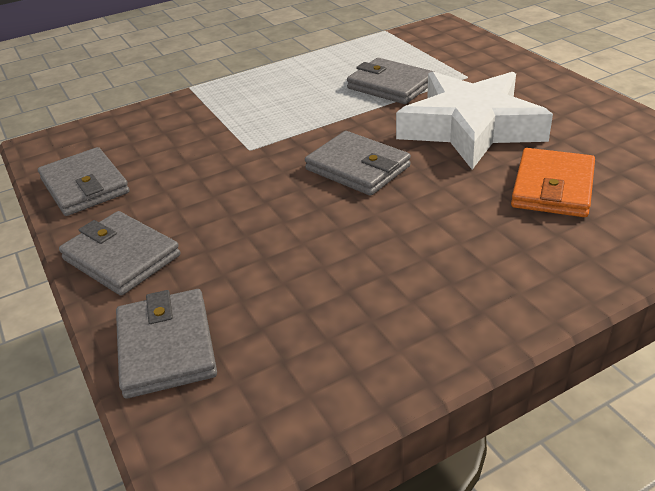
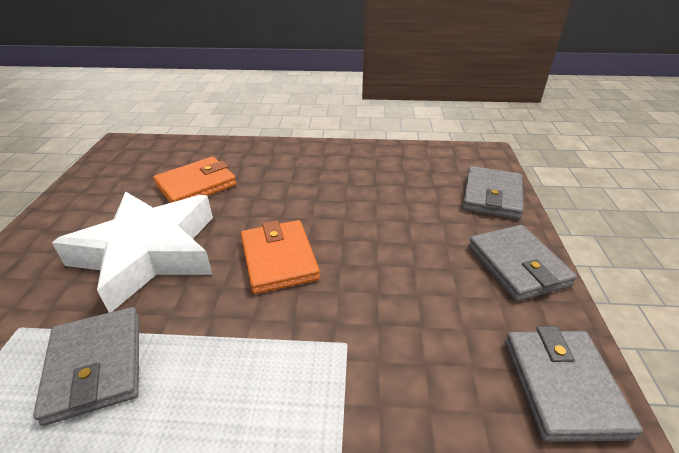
camera: 150 degrees left, 0 degrees up
grey wallet [305,131,411,196] -> orange wallet [241,220,320,294]

